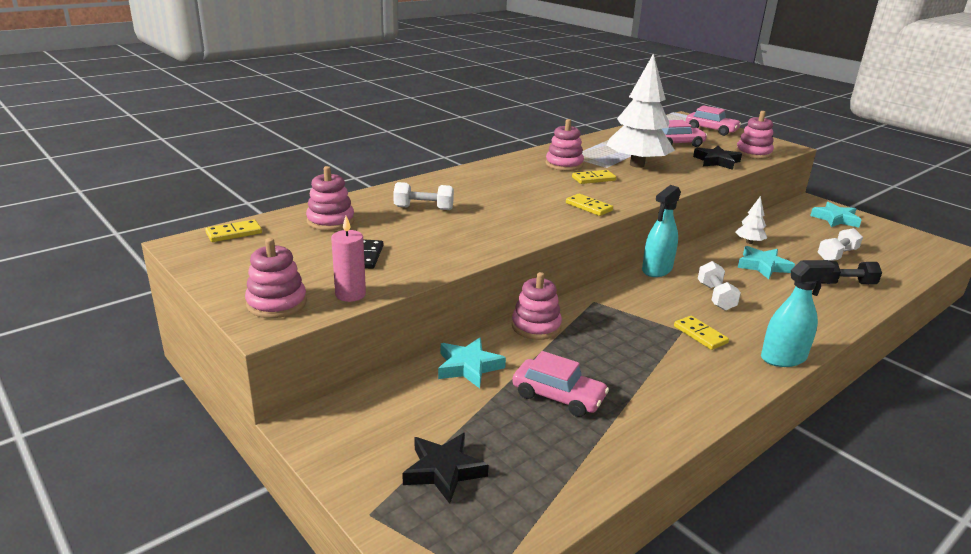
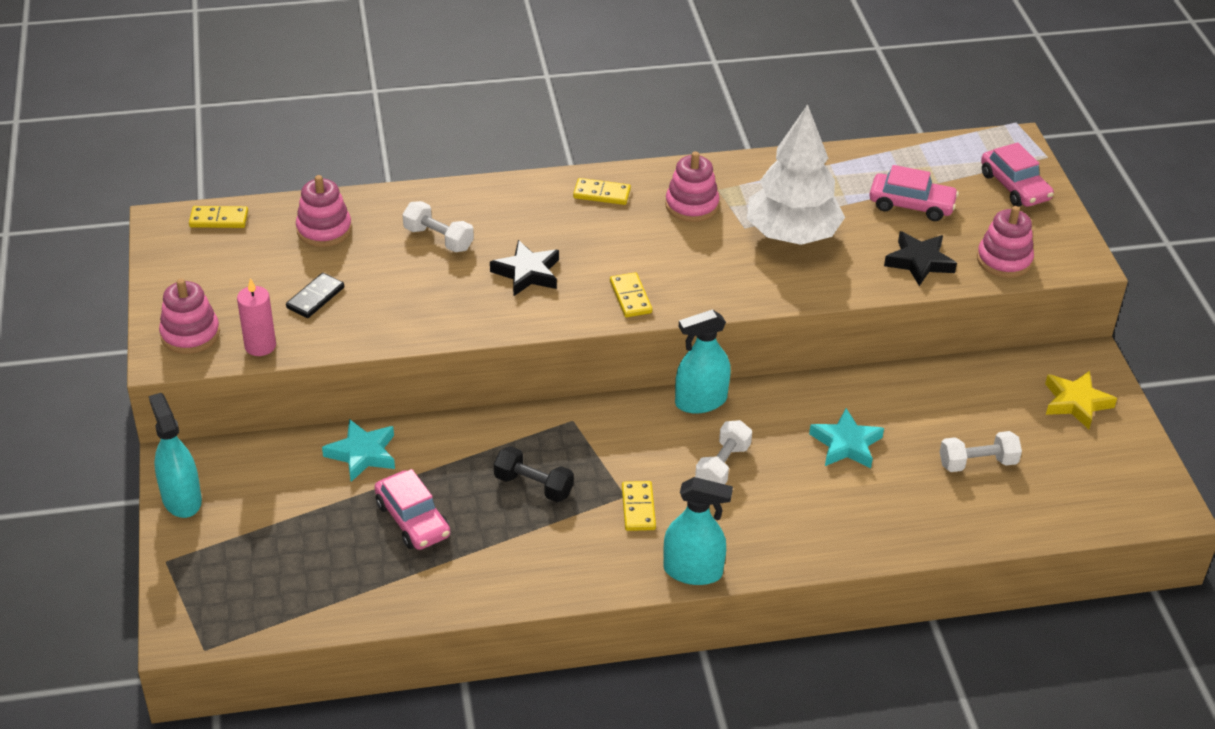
camera: 30 degrees right, 15 degrees up
black star [402,433,489,504] -> black star moved to [490,240,559,296]
pink stacking toy [512,272,562,340] -> none
yellow domino [572,170,616,184] -> yellow domino moved to [573,178,631,205]
white tree [736,196,767,244] -> none
turquoise star [810,202,862,228] -> yellow star [1045,371,1117,429]
black dumbbell [821,261,882,284] -> black dumbbell moved to [494,446,574,502]
none -> turquoise spray bottle [149,393,202,518]

